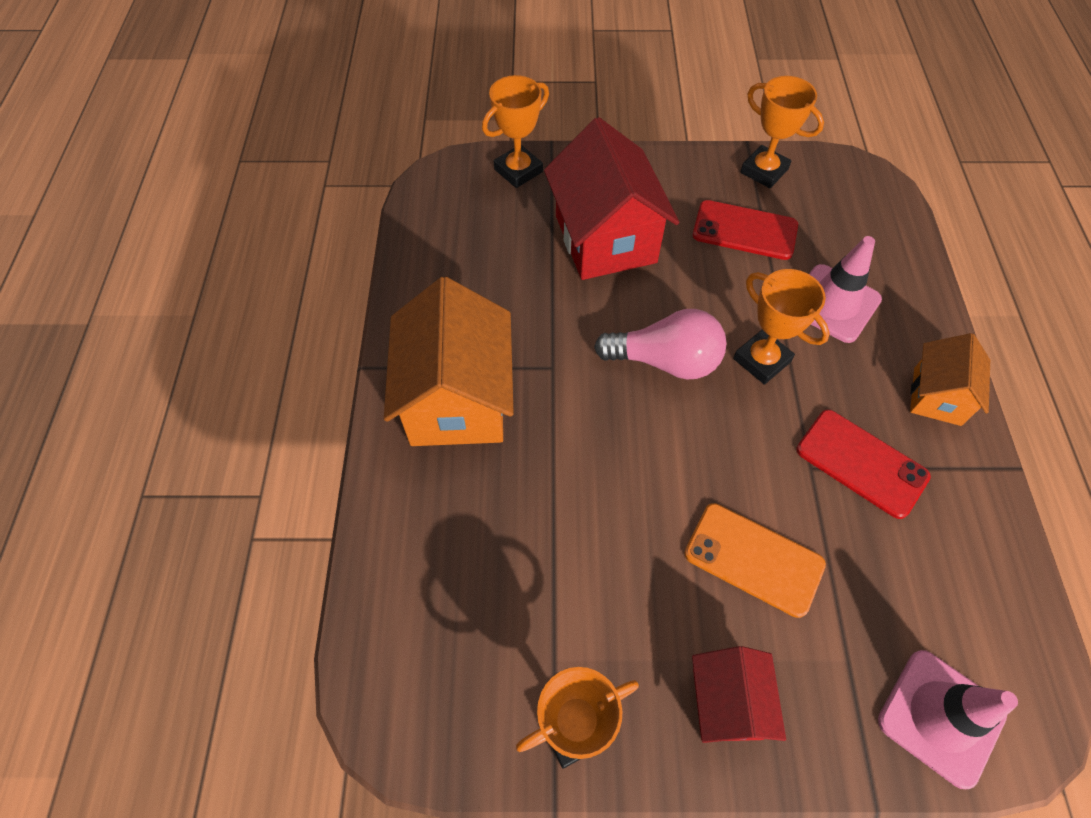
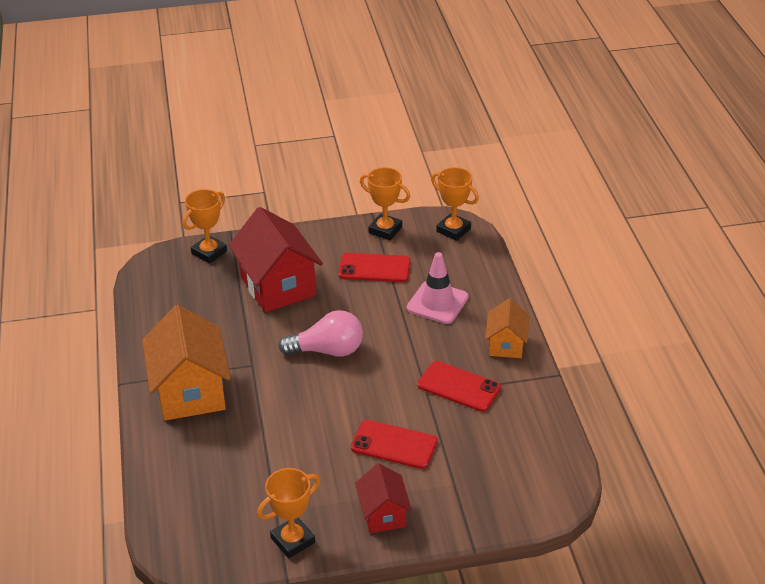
camera: 10 degrees left, 20 degrees down
orange phone [685,503,826,618] -> red phone [351,420,438,469]
orange trophy [733,269,830,385] -> orange trophy moved to [431,167,479,241]
pink traffic cone [878,650,1018,789] -> none

